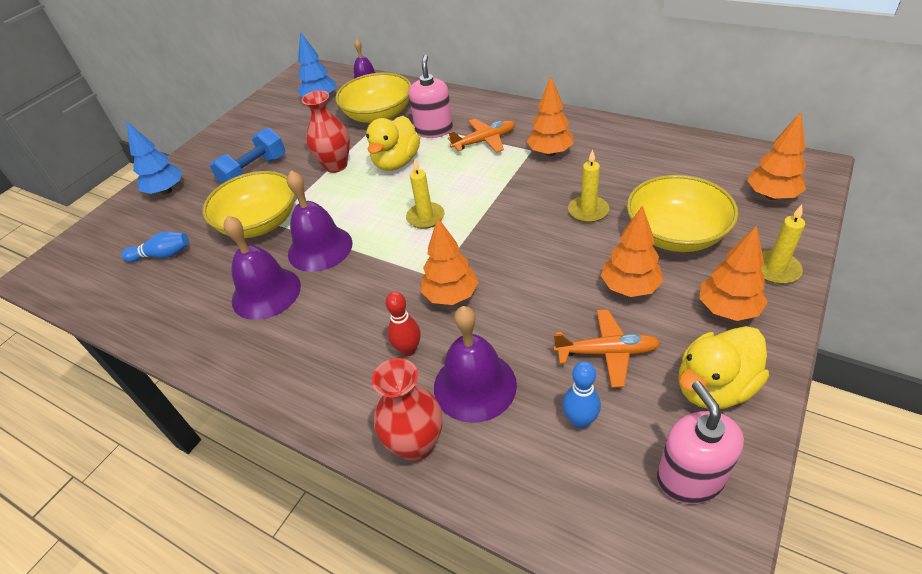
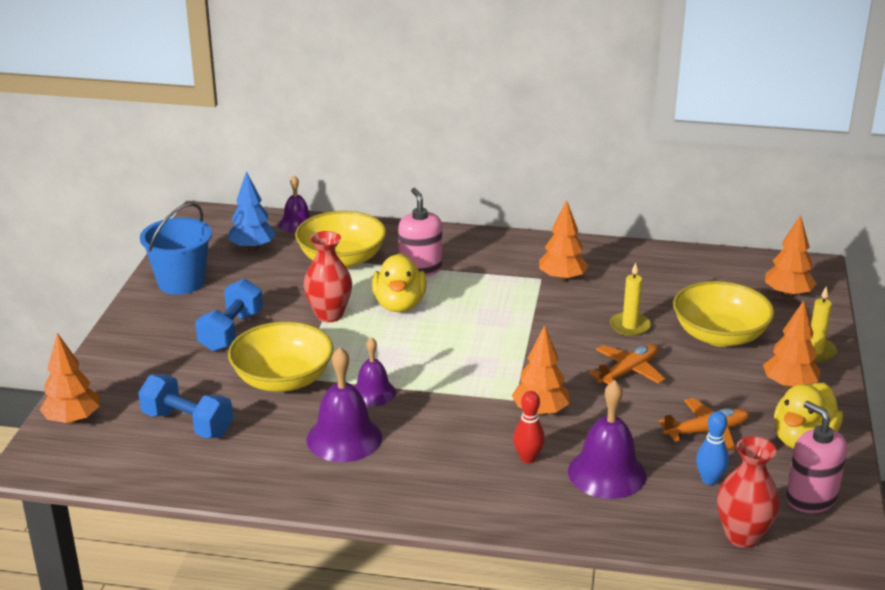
camera: 25 degrees left, 15 degrees down
blue bowling pin [121,231,189,262] -> blue dumbbell [138,374,233,439]
blue tree [126,121,183,195] -> none
purple bell [287,170,353,272] -> purple bell [354,337,396,406], size x0.63
red vase [372,358,442,462] -> red vase moved to [717,436,780,548]
yellow candle [406,159,445,229] -> none
orange plane [448,119,515,153] -> orange plane moved to [588,344,665,385]
orange tree [601,205,663,297] -> orange tree moved to [40,333,100,425]
none -> blue bucket [140,203,212,295]

